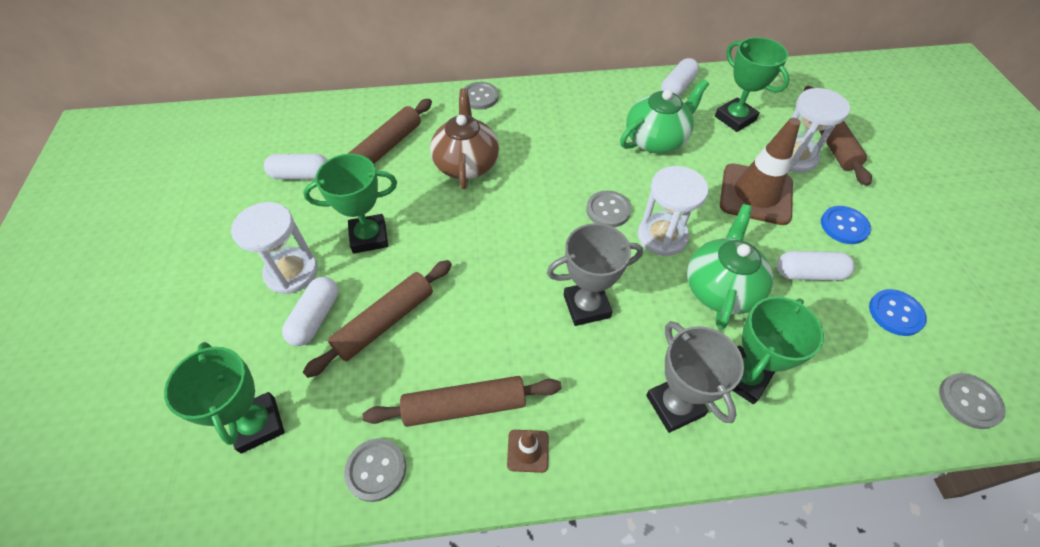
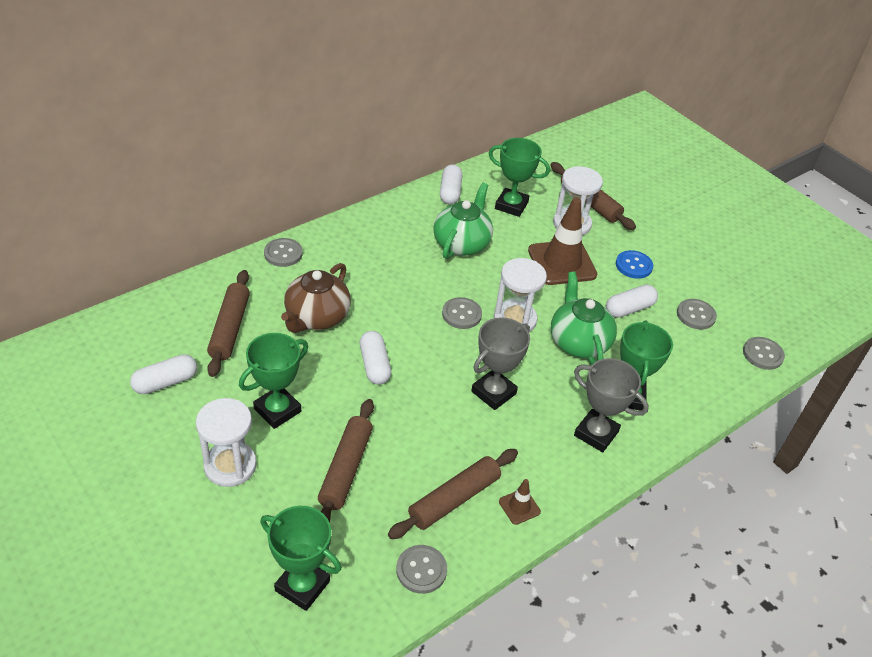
camera: 35 degrees left, 10 degrees down
white capsule [282,277,338,346] -> white capsule moved to [360,331,391,385]
brown teapot [430,88,499,189] -> brown teapot turned 120 degrees counterclockwise [281,263,351,333]
blue button [869,289,927,336] -> grey button [677,299,717,330]

